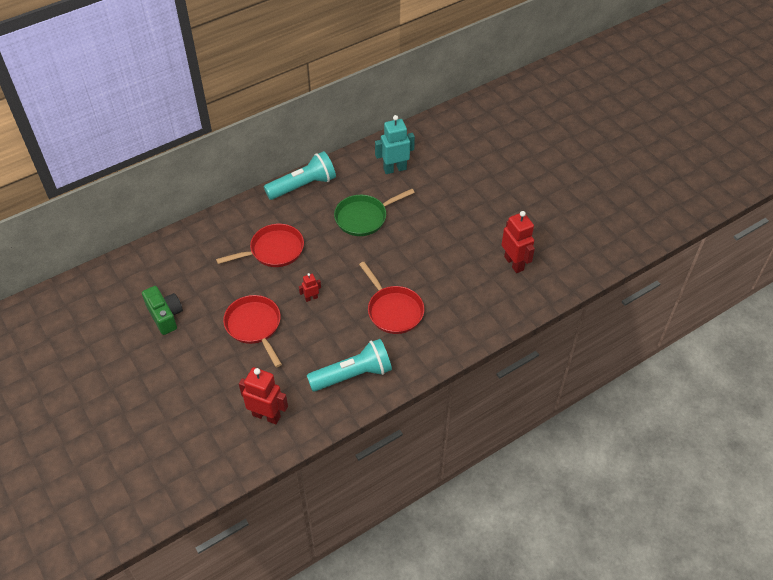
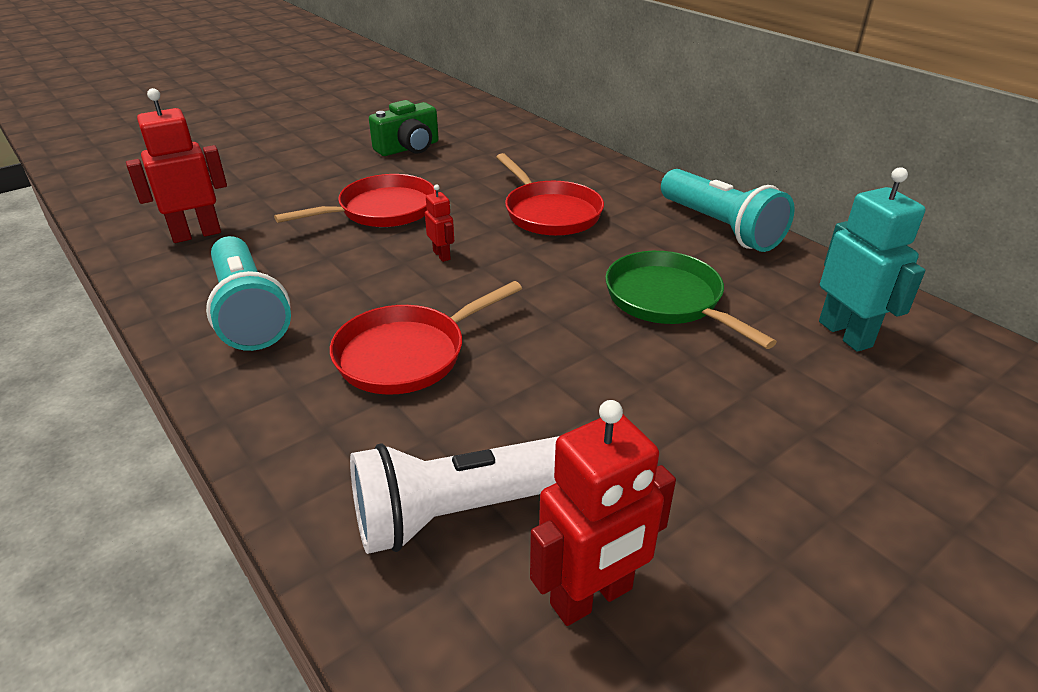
camera: 85 degrees right, 15 degrees down
red robot [239,367,288,424] -> red robot turned 135 degrees counterclockwise [126,88,227,243]
none -> white flashlight [350,436,560,554]

